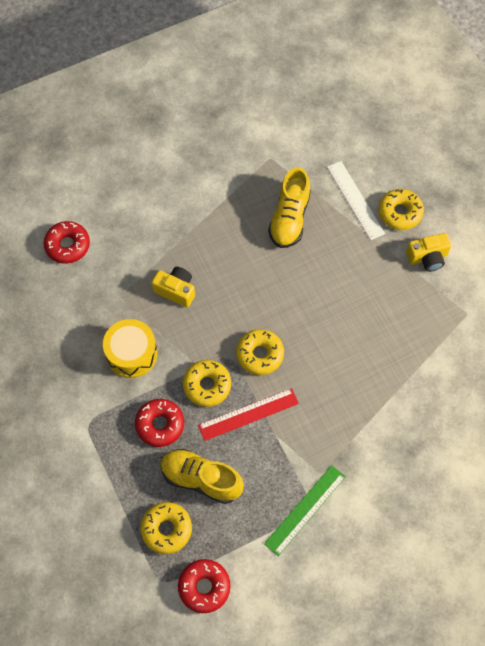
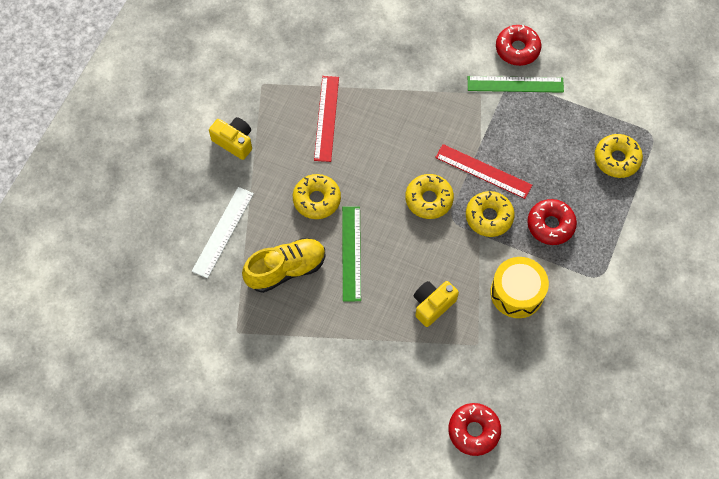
camera: 130 degrees left, 0 degrees up
yellow camera [151,267,195,308] -> yellow camera turned 60 degrees clockwise [414,281,459,327]
yellow shoe [161,449,244,504] -> none
red donut [178,559,231,613] -> red donut moved to [496,25,542,66]
yellow donut [378,189,424,230] -> yellow donut moved to [293,174,341,219]
none -> red ruler [314,76,339,162]
none -> green ruler [342,206,361,301]

